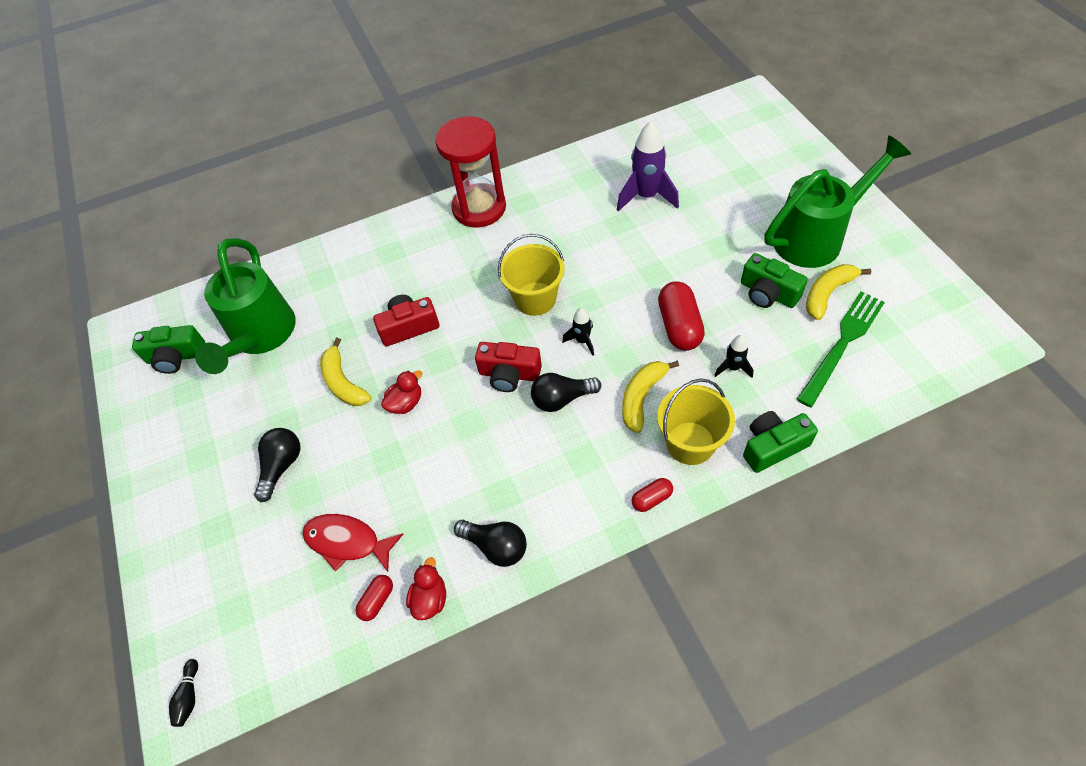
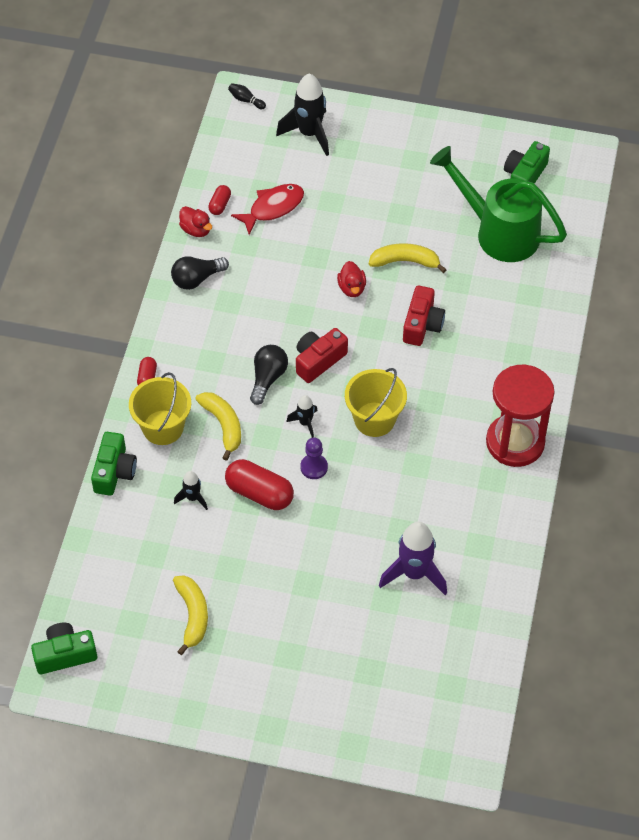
camera: 120 degrees right, 0 degrees up
black light bulb [254,428,300,502] -> none
red capsule [355,575,393,621] -> red capsule turned 45 degrees clockwise [208,185,231,215]
green camera [741,253,808,308] -> green camera moved to [31,622,97,674]
green watering can [764,135,911,268] -> none
green fork [797,292,885,407] -> none
none -> black rocket [276,73,329,156]
none -> purple pawn [300,438,328,479]

